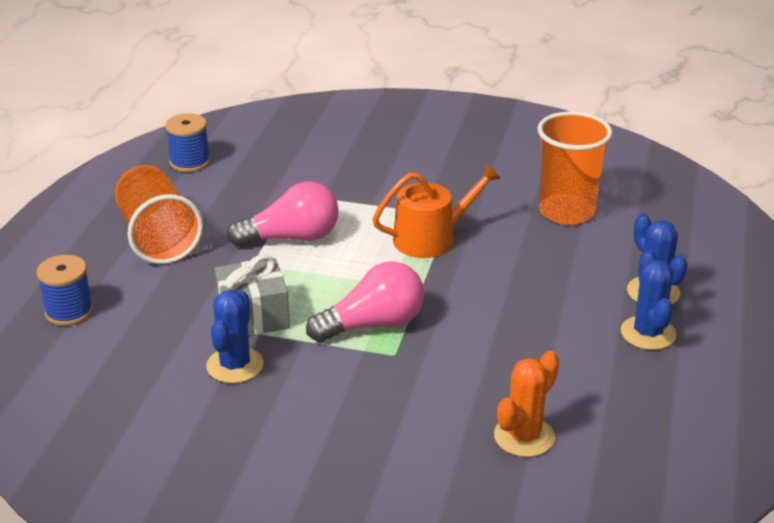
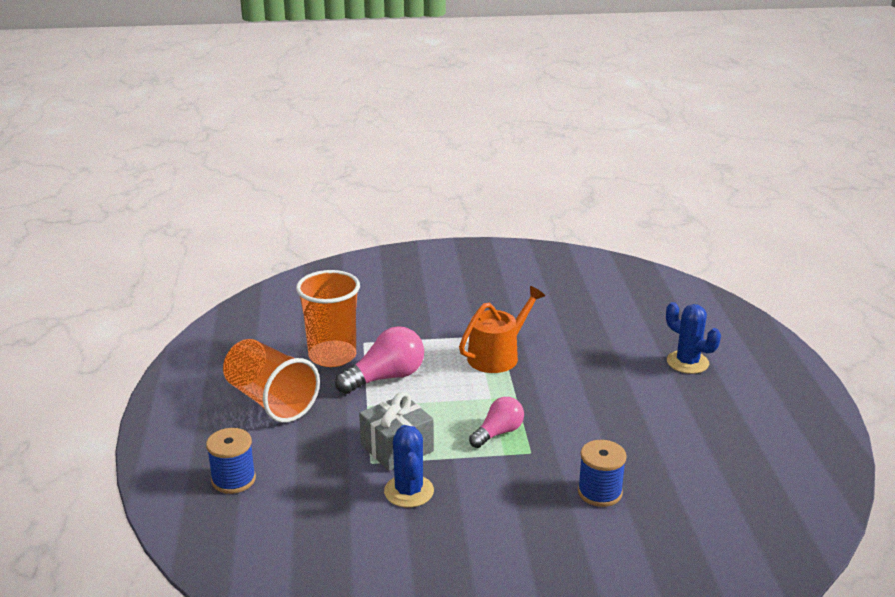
camera: 20 degrees left, 5 degrees down
blue spool [165,113,210,172] -> blue spool moved to [578,440,627,507]
pink light bulb [306,261,424,342] -> pink light bulb [469,397,524,448], size x0.64
orange cactus [494,350,559,457] -> none
orange cup [537,111,612,225] -> orange cup moved to [296,270,360,367]
blue cactus [621,250,677,350] -> none

